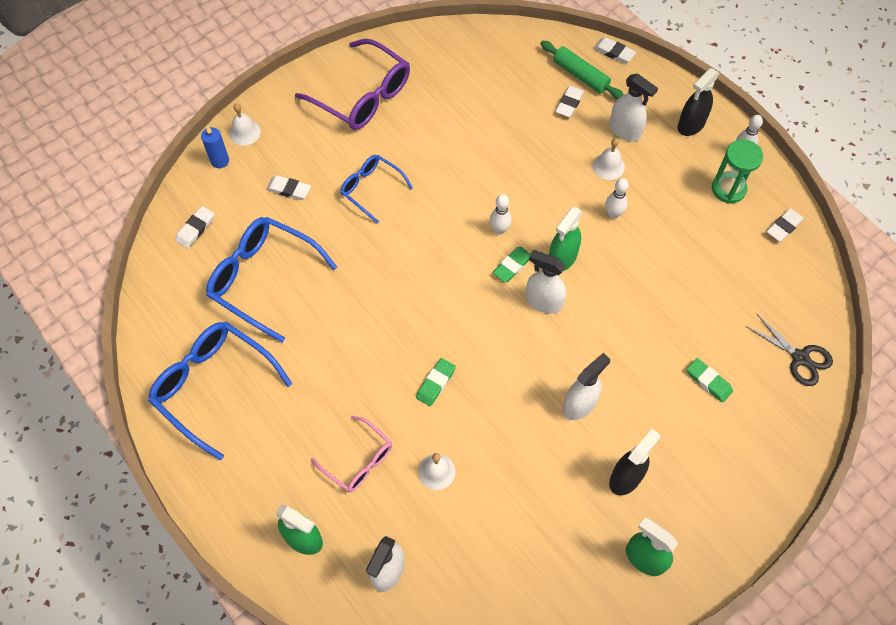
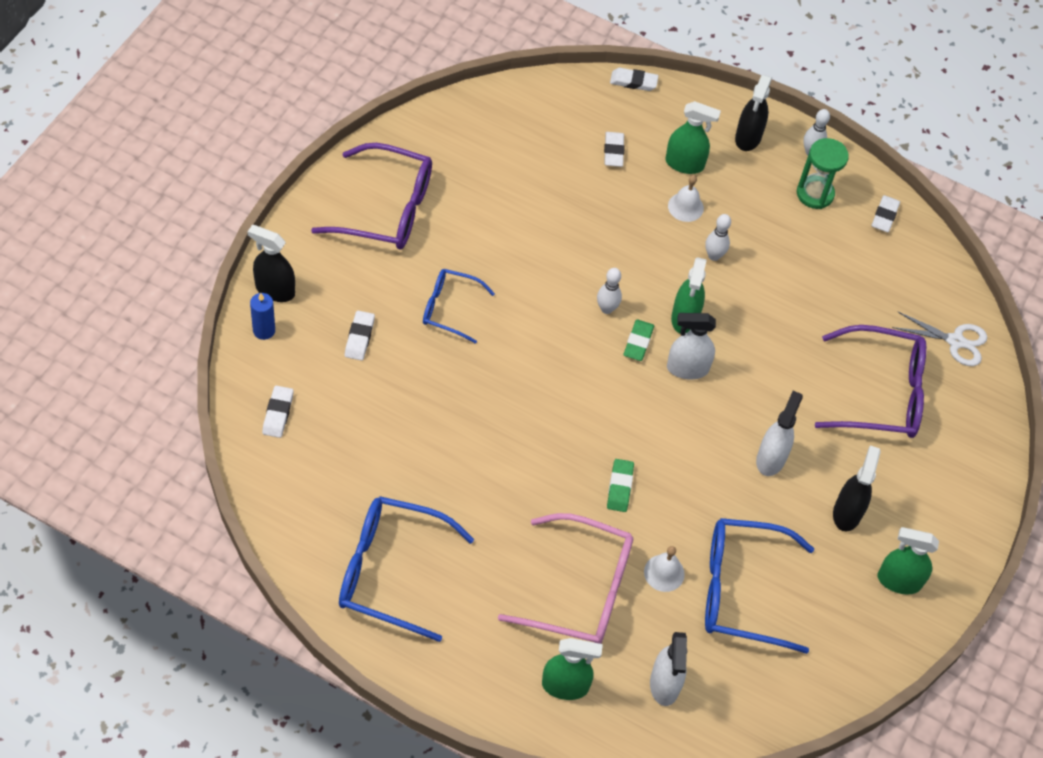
camera: 30 degrees left, 5 degrees down
blue glasses [206,217,337,342] -> blue glasses moved to [705,518,814,654]
white bell [229,104,261,146] -> black spray bottle [247,225,295,302]
white eraser [266,175,311,200] -> white eraser turned 75 degrees counterclockwise [345,311,375,361]
pink glasses [311,416,392,492] -> pink glasses [498,513,633,644], size x1.71
green rolling pin [540,41,624,100] -> none
white spray bottle [609,74,658,141] -> green spray bottle [665,101,721,174]
green eraser [687,358,733,403] -> purple glasses [815,325,926,438]
black scissors [745,313,833,386] -> white scissors [892,311,988,366]

